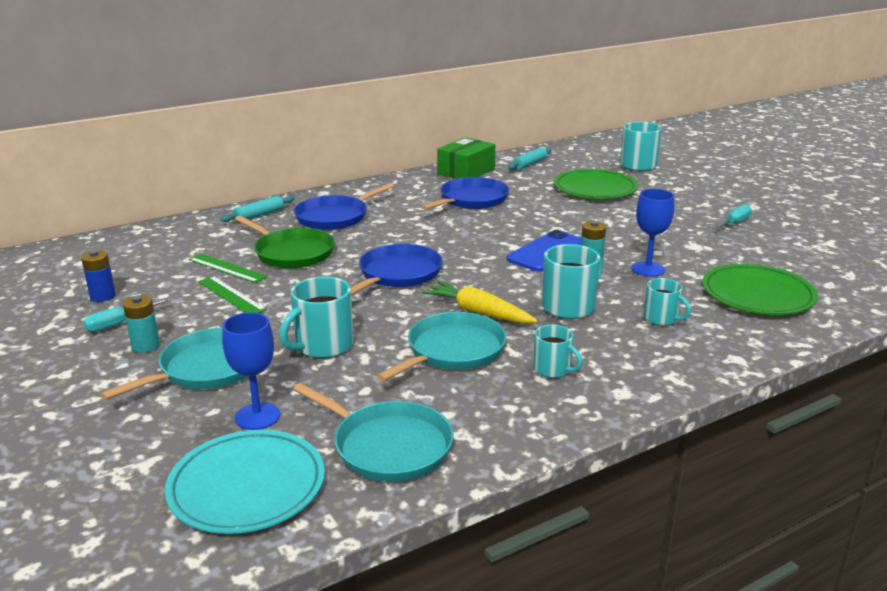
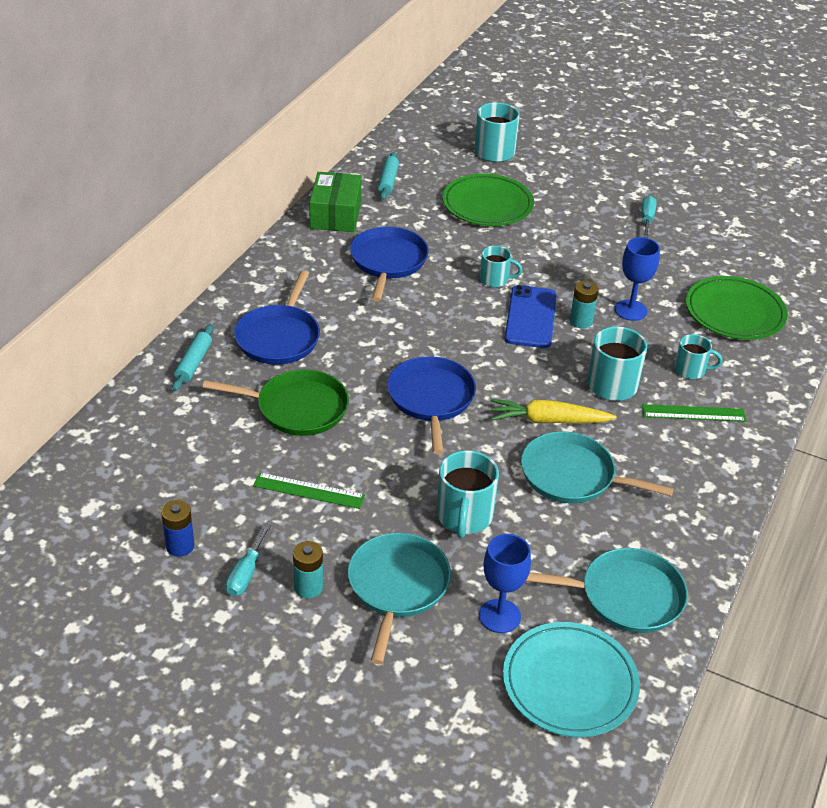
camera: 35 degrees left, 15 degrees up
green ruler [188,254,267,283] -> green ruler moved to [642,404,746,422]
turquoise pan [377,312,507,381] -> turquoise pan turned 75 degrees counterclockwise [521,432,674,504]
turquoise mug [533,325,583,378] -> turquoise mug moved to [480,246,522,287]

